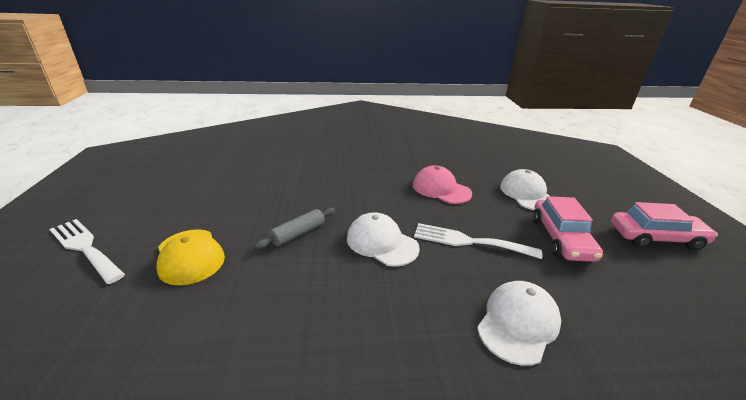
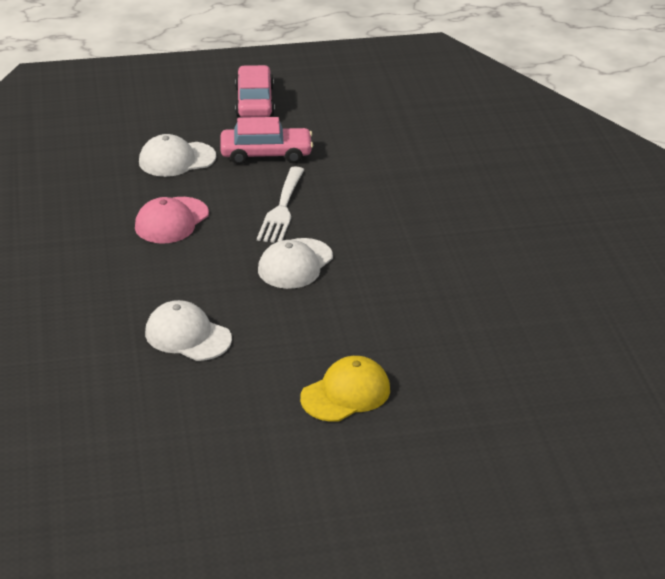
camera: 95 degrees left, 5 degrees up
white fork [49,219,125,284] -> none
grey rolling pin [255,208,335,249] -> none
white cap [477,281,561,366] -> white cap moved to [145,300,232,361]

